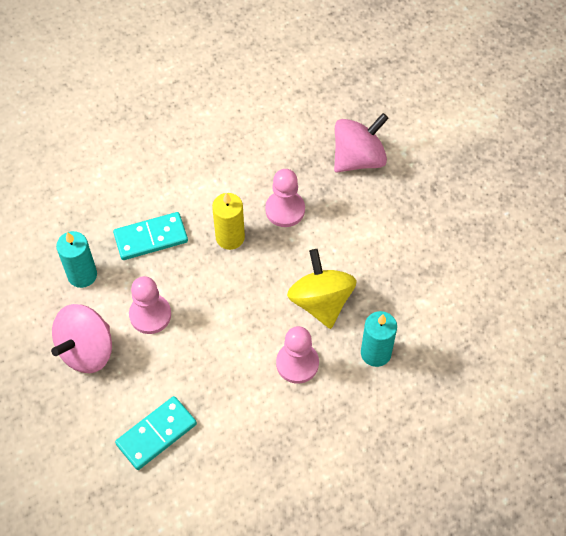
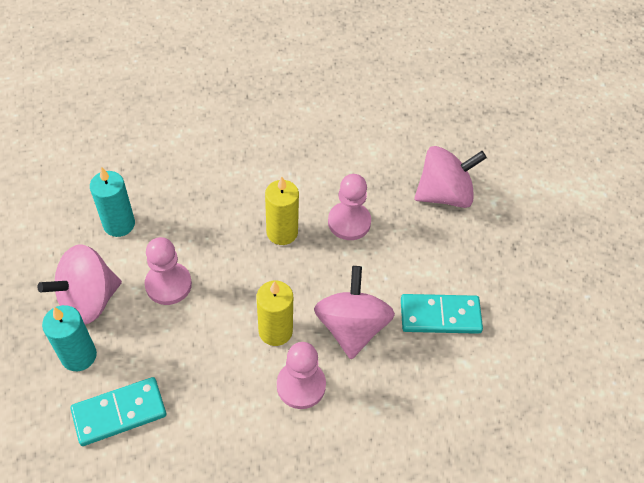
camera: 15 degrees right, 5 degrees down
turquoise domino [113,212,188,260] -> turquoise domino moved to [401,294,483,334]
yellow spinning top [287,249,357,329] -> pink spinning top [314,266,395,359]
turquoise candle [361,311,397,367] -> turquoise candle moved to [42,305,97,371]
none -> yellow candle [257,281,293,346]

